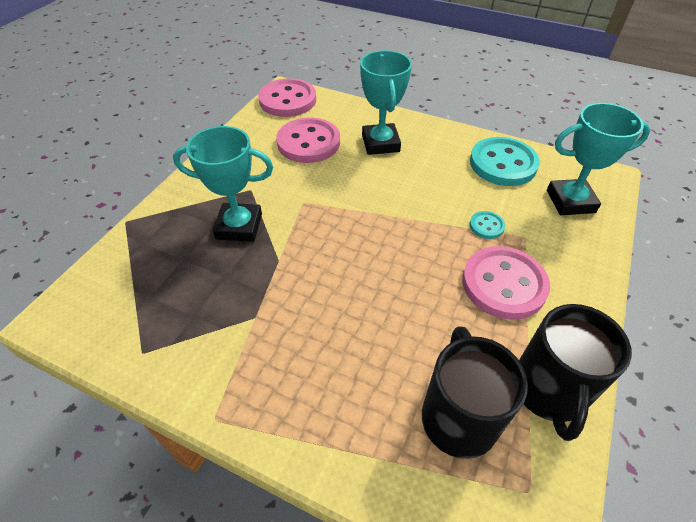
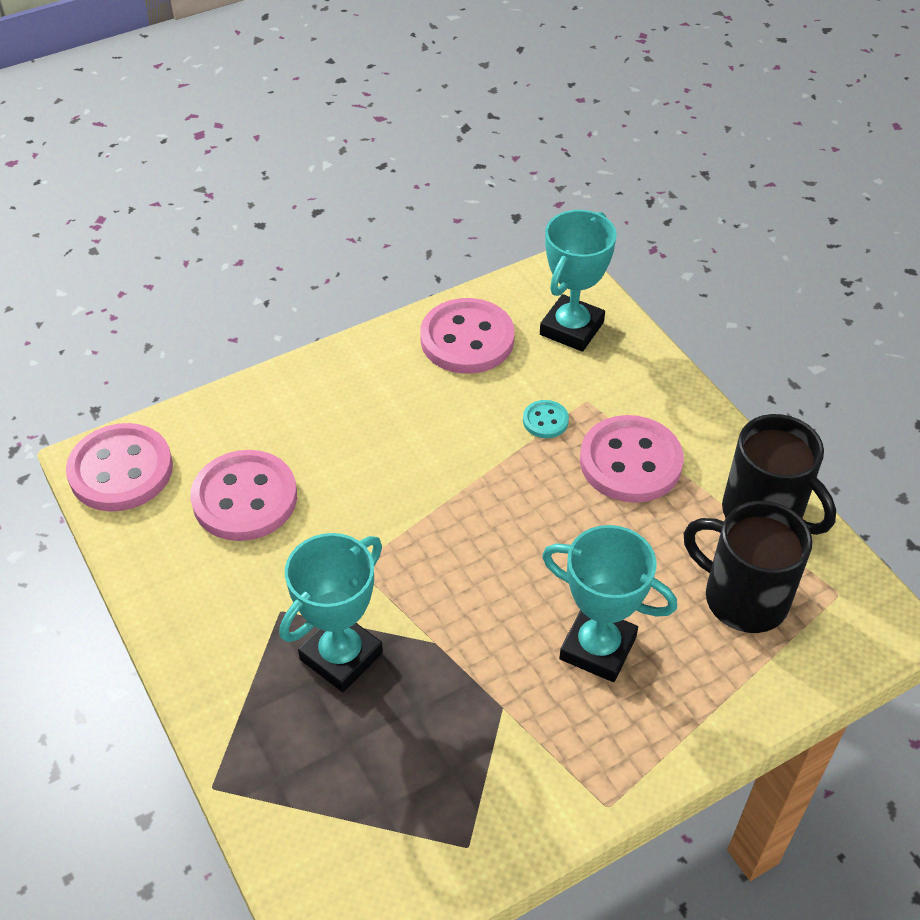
camera: 55 degrees left, 0 degrees up
turquoise trophy [360,50,412,155] -> turquoise trophy moved to [542,525,677,682]
turquoise button [470,137,540,186] -> pink button [420,298,515,374]

